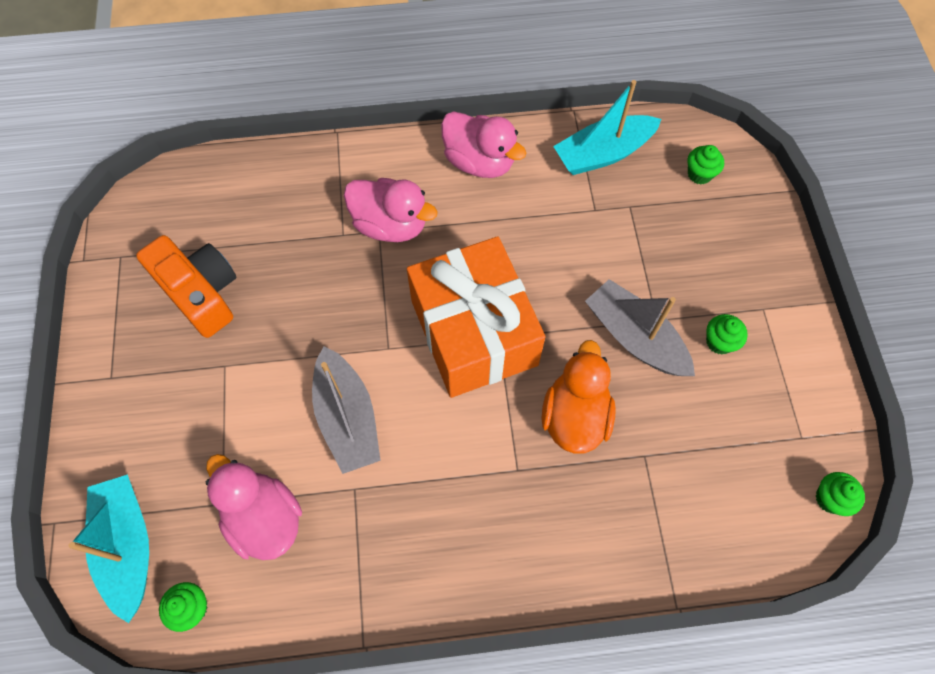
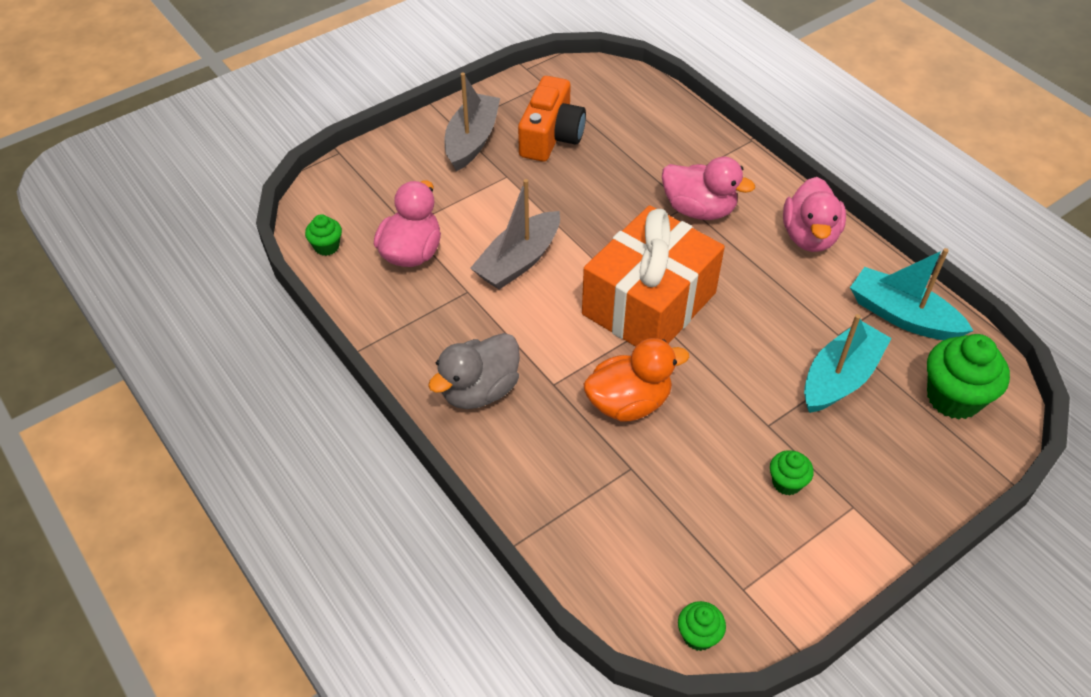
camera: 60 degrees right, 15 degrees down
turquoise boat [68,474,149,623] -> turquoise boat moved to [804,314,892,413]
pink duck [344,178,438,242] -> pink duck turned 60 degrees counterclockwise [662,157,755,220]
grey boat [585,279,695,376] -> grey boat moved to [445,72,500,171]
green cupcake [688,145,724,185] -> green cupcake [927,334,1010,419], size x1.93
none -> grey duck [428,333,520,409]

